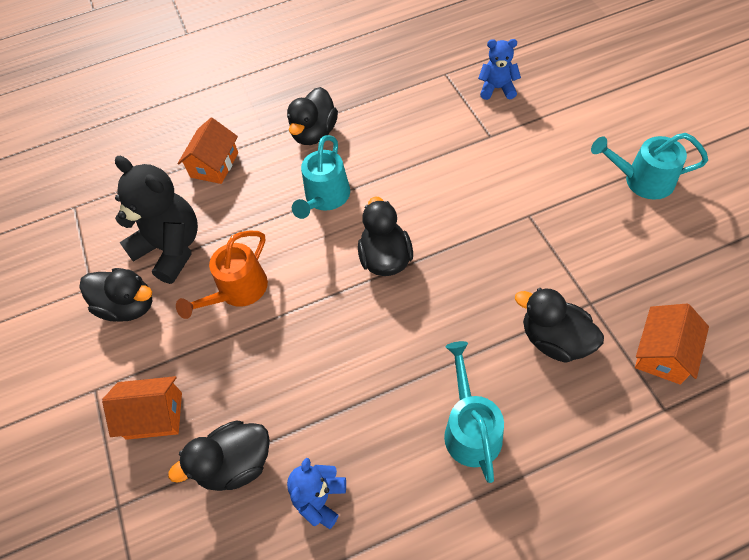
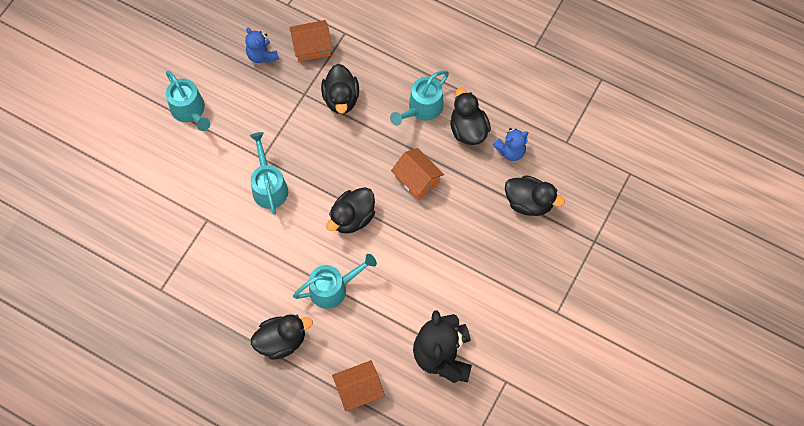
camera: 135 degrees left, 10 degrees up
black duck [79,268,152,322] -> black duck moved to [450,88,491,145]
orange house [102,376,182,440] -> orange house moved to [391,148,444,200]
orange watering can [176,231,268,319] -> none
blue teddy bear [478,39,521,100] -> blue teddy bear moved to [245,28,279,63]
none -> turquoise watering can [250,132,288,215]

